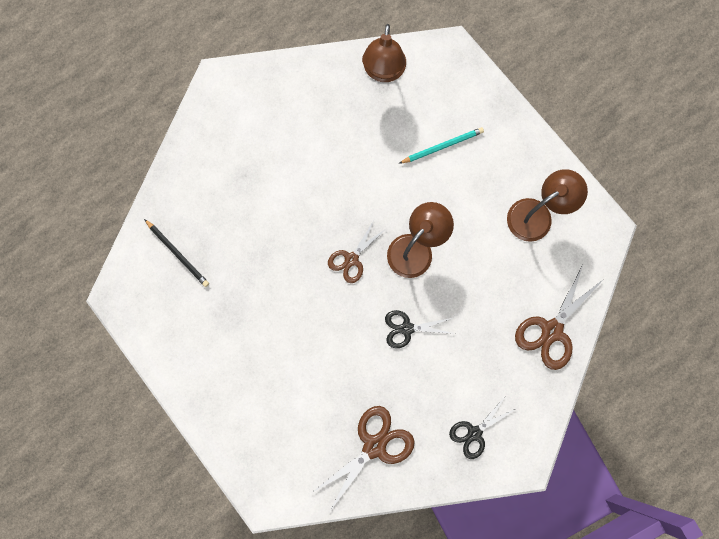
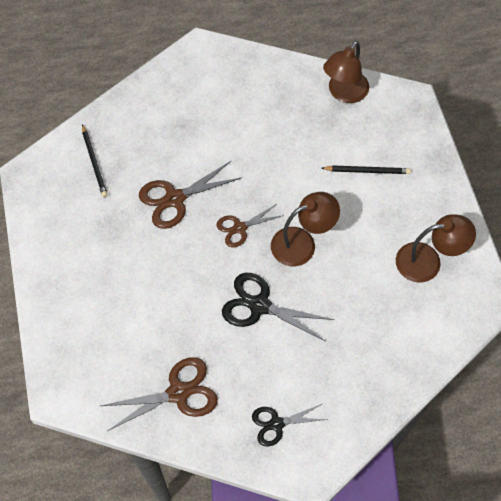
camera: 25 degrees right, 15 degrees down
black scissors [385,310,455,348] -> black scissors [222,273,334,342], size x1.56
turquoise pencil [399,127,484,164] -> black pencil [322,165,411,174]
brown scissors [515,265,604,370] -> brown scissors moved to [139,161,241,229]

